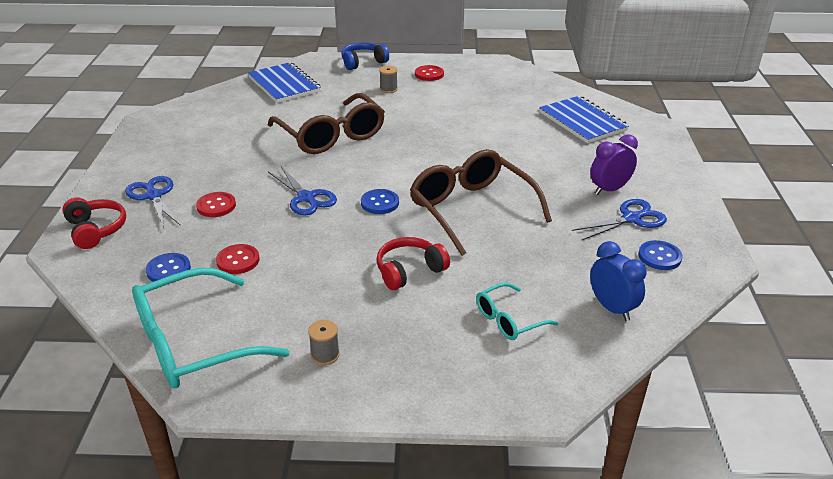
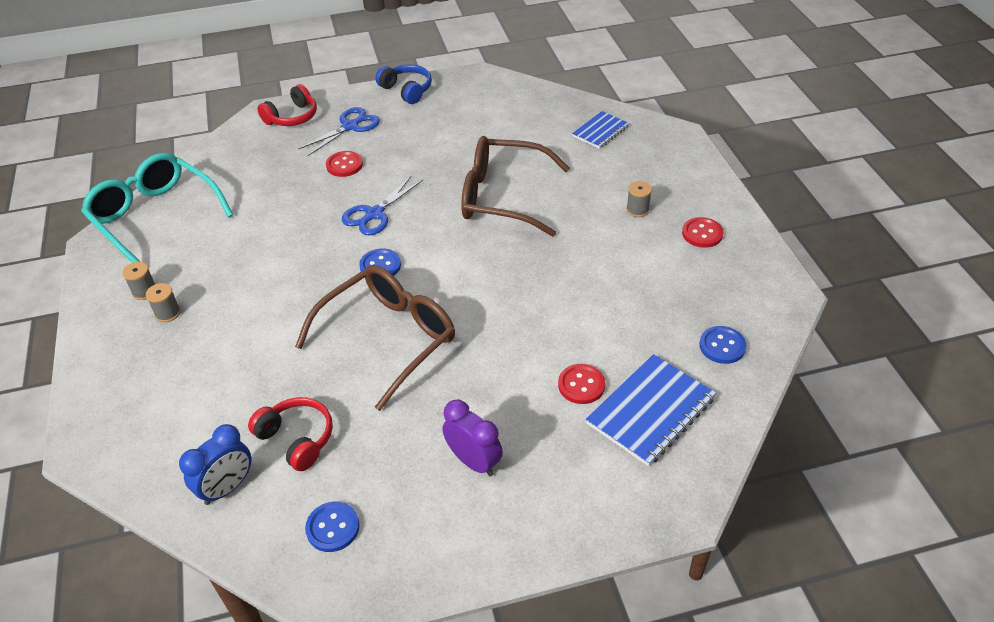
camera: 75 degrees right, 10 degrees up
blue button [146,253,191,282] -> blue button moved to [699,326,747,364]
red button [216,244,259,274] -> red button moved to [558,364,605,404]
blue notebook [248,62,321,103] -> blue notebook [572,111,629,149], size x0.61
brown glasses [268,93,385,154] -> brown glasses turned 60 degrees clockwise [461,136,570,237]
blue headphones [342,42,389,70] -> blue headphones moved to [375,64,432,104]
red headphones [377,237,450,290] -> red headphones moved to [248,397,333,471]
turquoise glasses [476,283,558,340] -> none
blue scissors [572,199,667,241] -> none
none -> grey spool [146,283,181,322]

